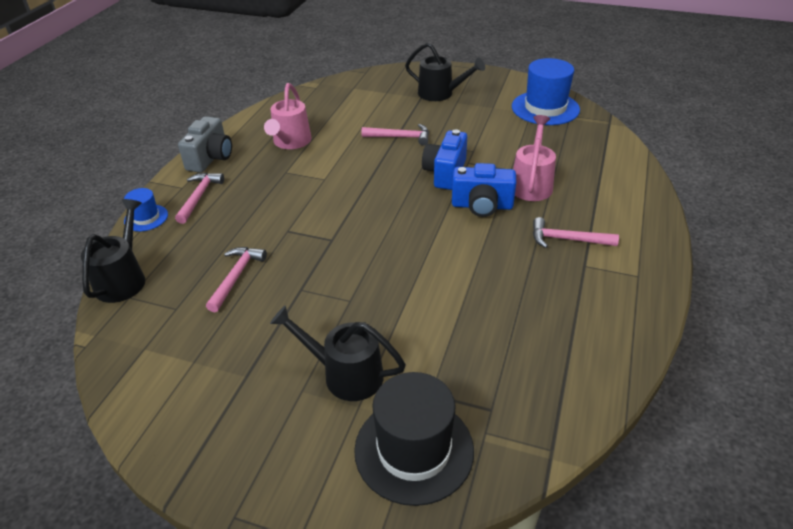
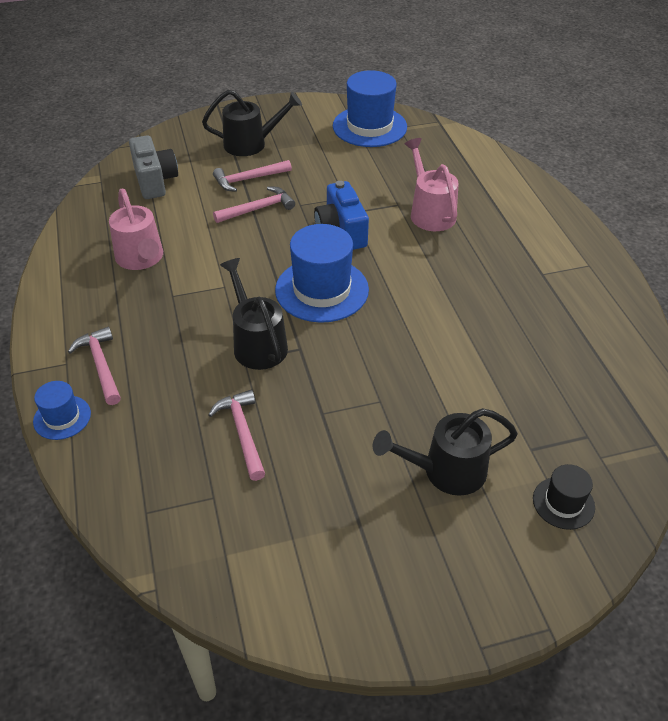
camera: 35 degrees left, 5 degrees up
black watering can [81,199,145,303] -> black watering can moved to [220,258,288,370]
grey camera [178,116,232,173] -> grey camera moved to [129,135,178,199]
black hat [354,372,474,506] -> black hat [533,464,595,530], size x0.52
blue camera [452,163,517,217] -> none
pink hammer [533,217,619,248] -> pink hammer moved to [213,160,292,192]
none -> blue hat [275,224,369,323]

